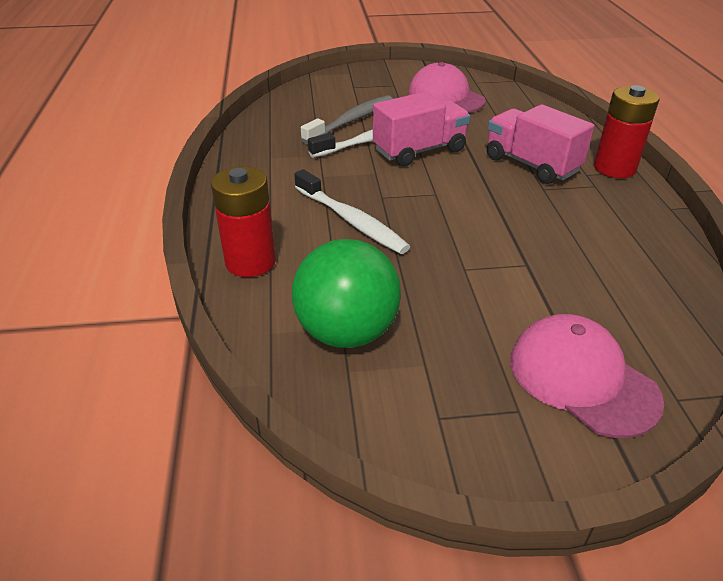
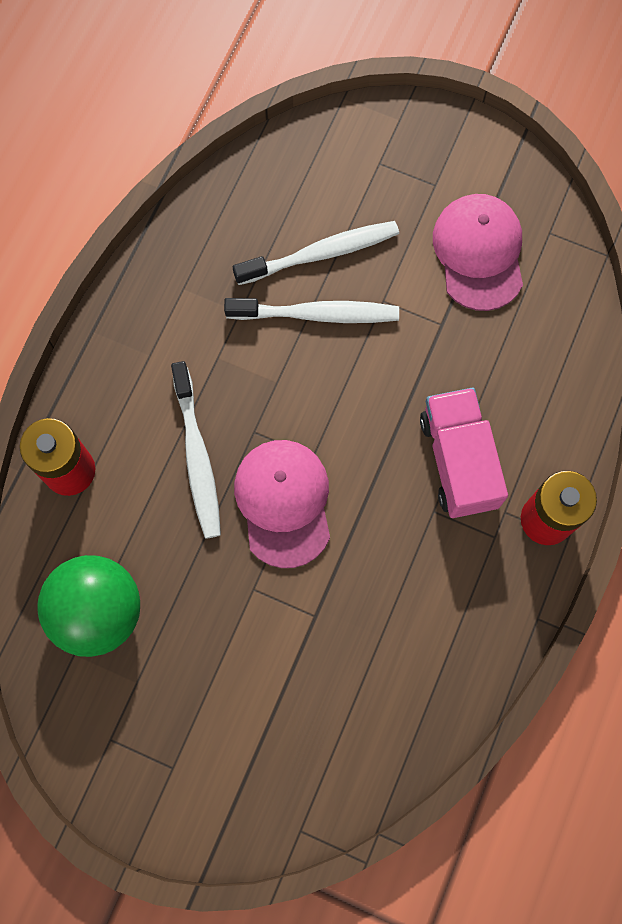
camera: 30 degrees right, 35 degrees up
grey toothbrush [301,95,393,144] -> white toothbrush [233,221,399,285]
pink truck [373,92,470,166] -> none
pink cap [510,314,664,438] -> pink cap moved to [234,440,330,568]

